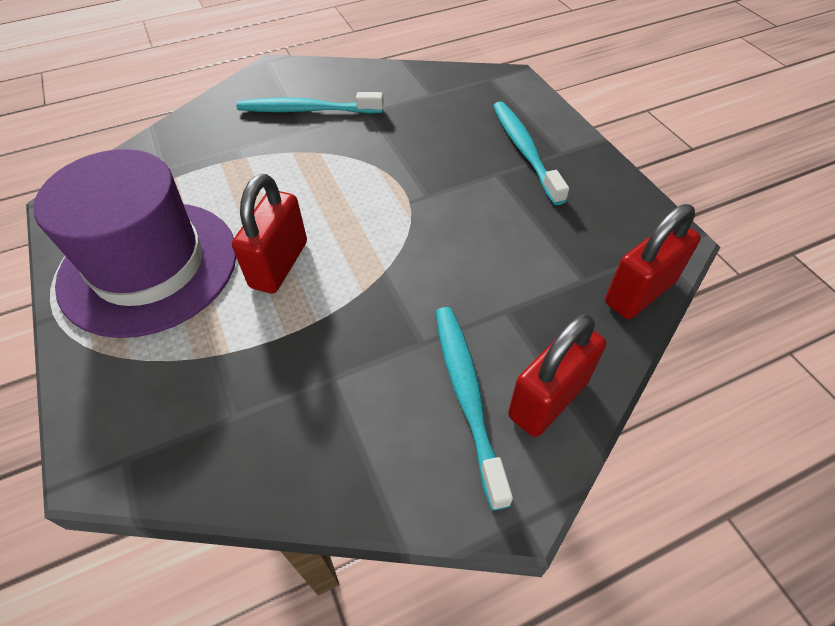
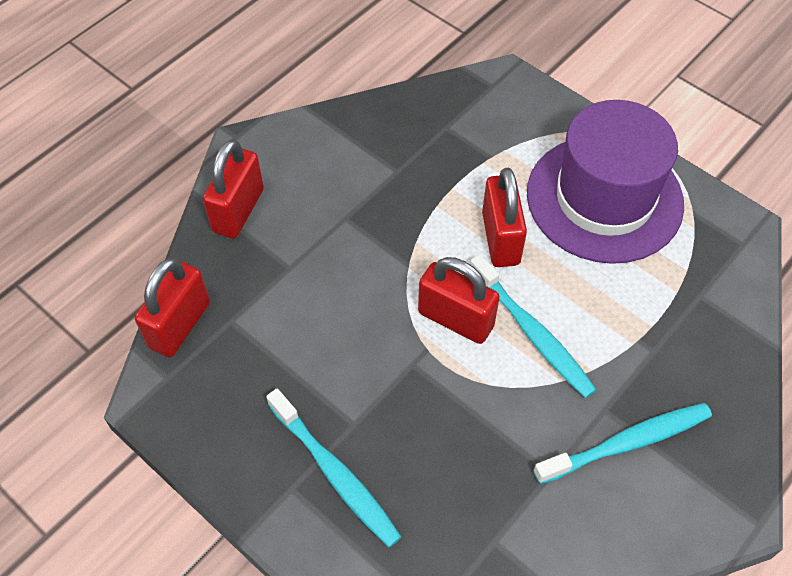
camera: 155 degrees right, 5 degrees up
turquoise toothbrush [436,307,513,510] -> turquoise toothbrush moved to [470,254,597,398]
none -> red padlock [418,257,500,344]

